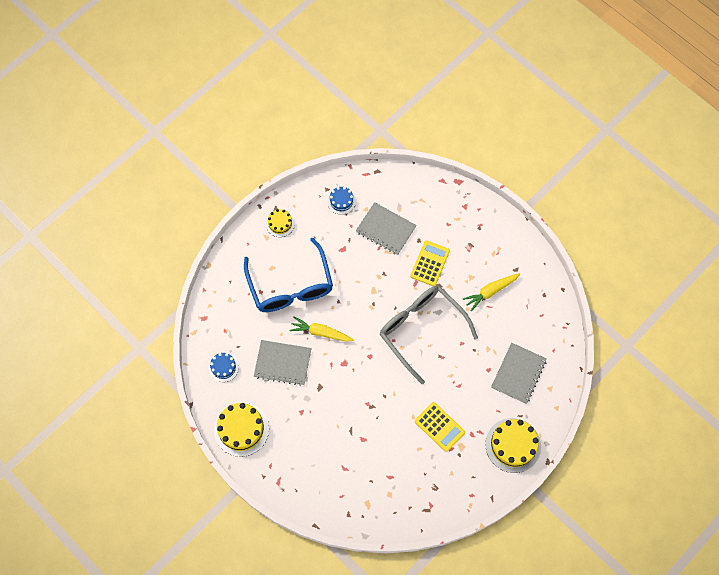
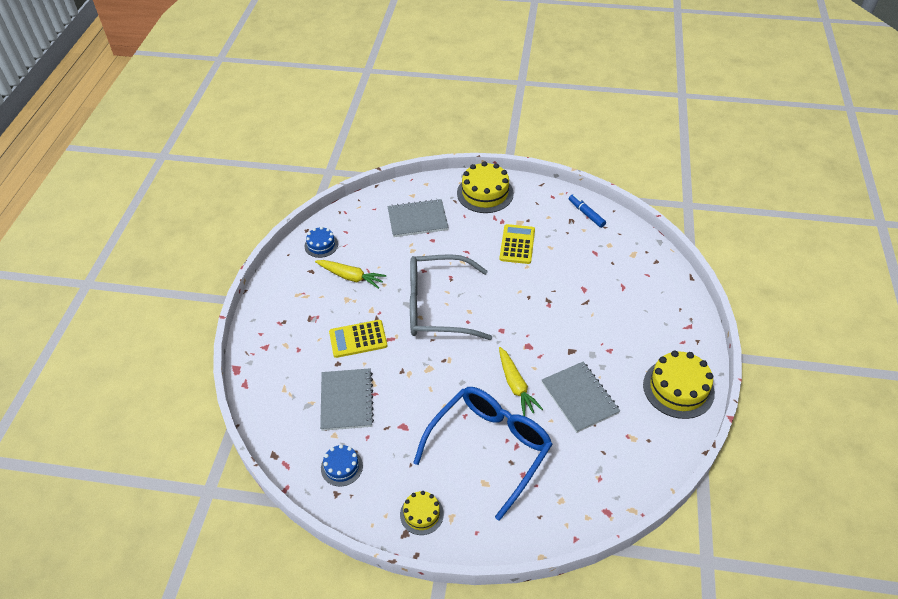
camera: 125 degrees left, 20 degrees down
blue cake [209,353,239,382] -> blue cake moved to [304,227,338,258]
grey glasses [380,286,478,384] -> grey glasses turned 75 degrees clockwise [410,254,492,340]
none -> blue marker [569,194,606,228]

